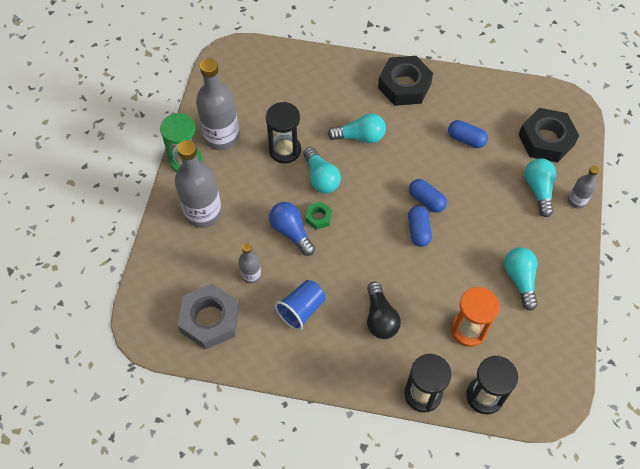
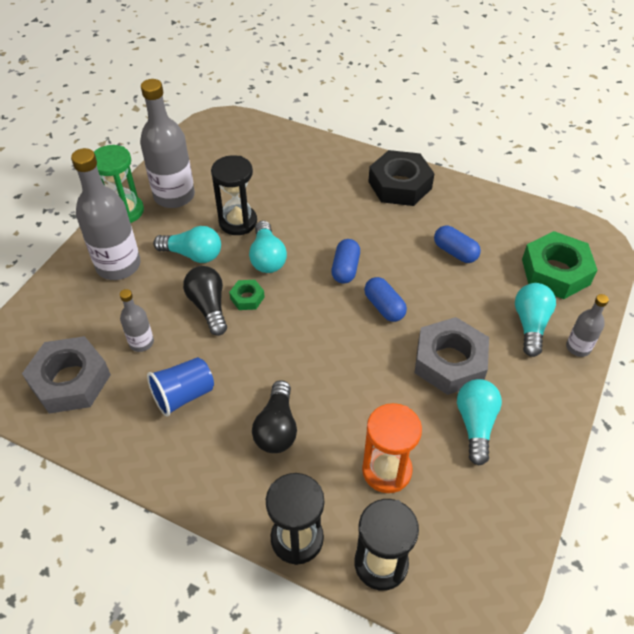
camera: 15 degrees right, 10 degrees down
blue light bulb [269,202,315,256] -> black light bulb [183,266,227,336]
turquoise light bulb [328,113,386,143] -> turquoise light bulb moved to [153,226,221,263]
blue capsule [408,206,432,247] -> blue capsule moved to [331,239,360,284]
black nut [518,108,579,163] -> green nut [522,231,597,299]
none -> grey nut [415,317,489,395]

